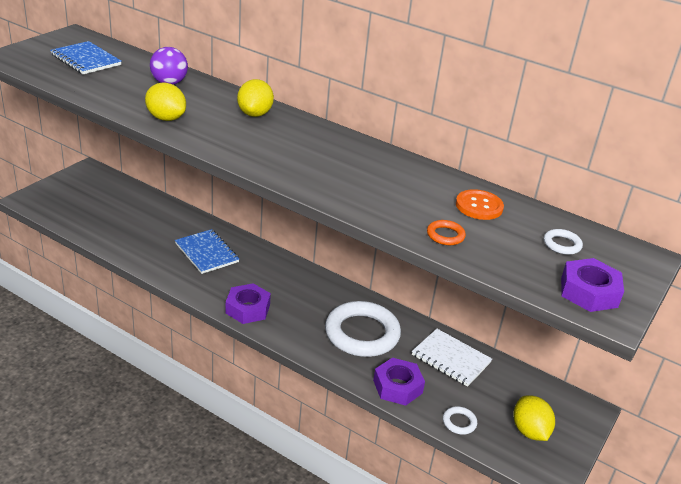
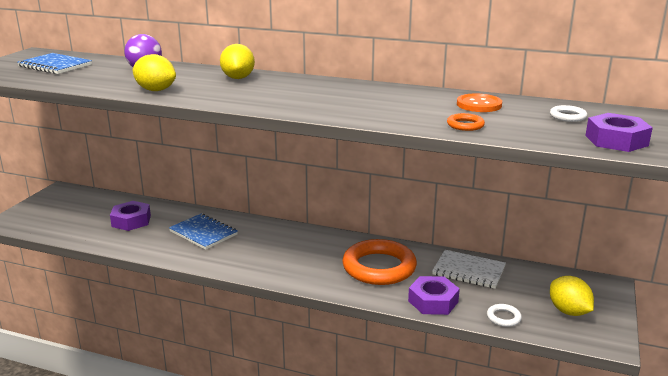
camera: 10 degrees left, 10 degrees down
purple nut [226,283,271,324] -> purple nut moved to [110,201,151,231]
white ring [325,301,401,357] -> orange ring [342,239,417,285]

